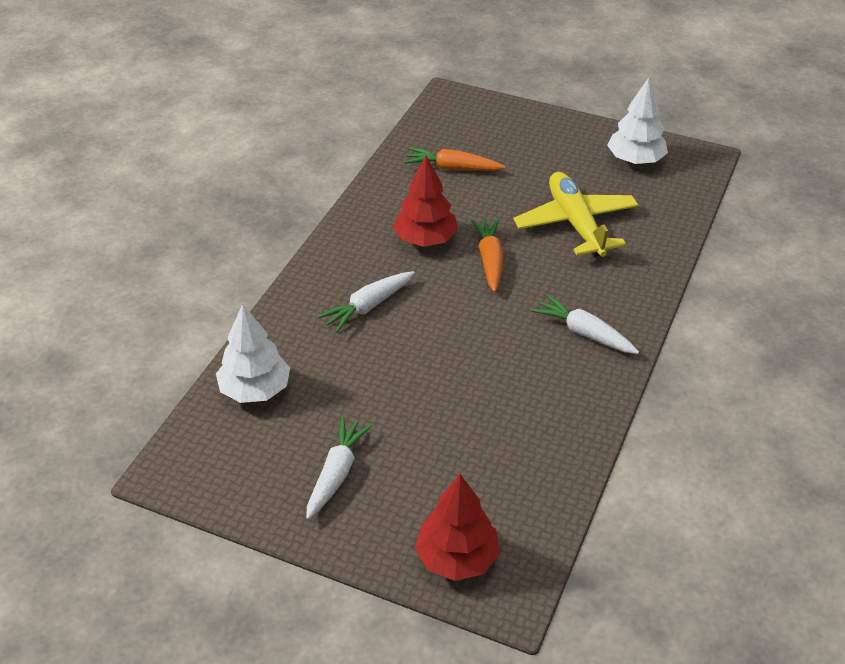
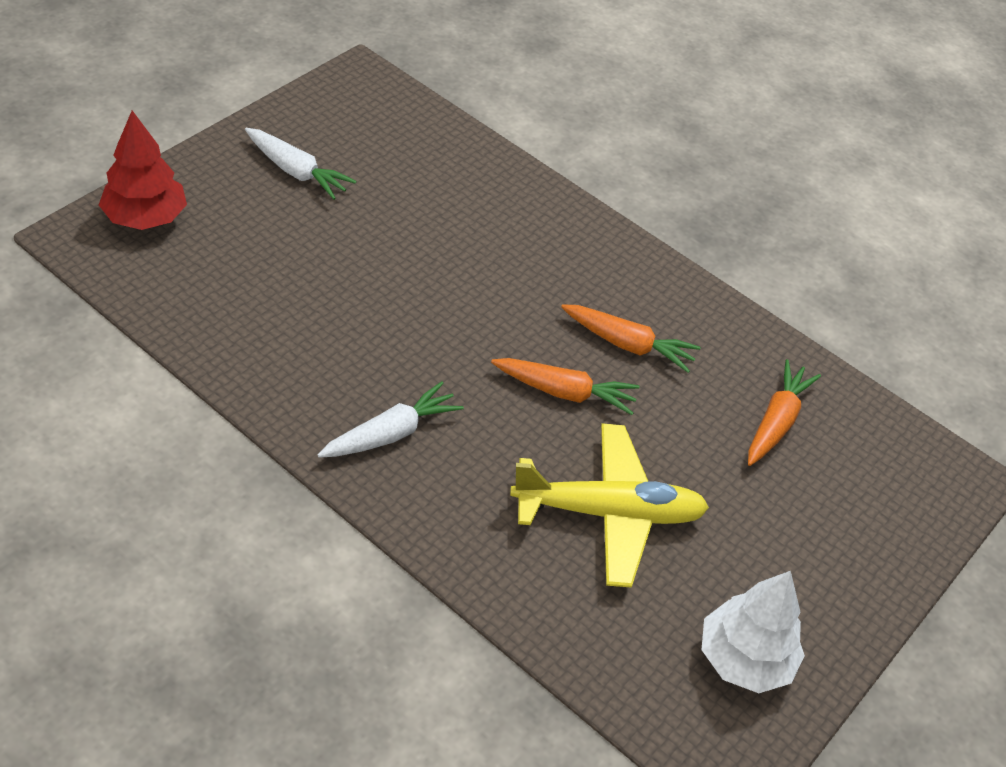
camera: 100 degrees right, 5 degrees up
white tree [216,304,290,403] -> none
white carrot [318,271,415,332] -> none
red tree [393,156,458,247] -> orange carrot [561,304,701,373]

